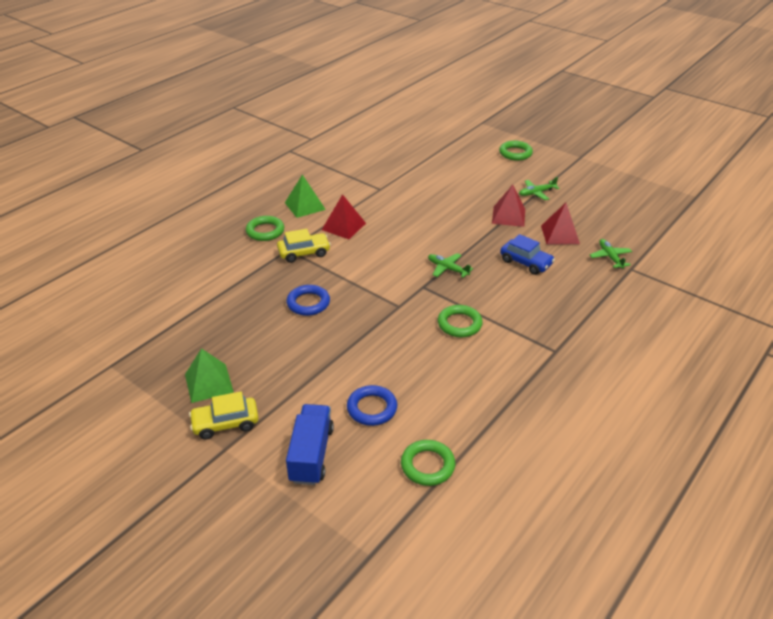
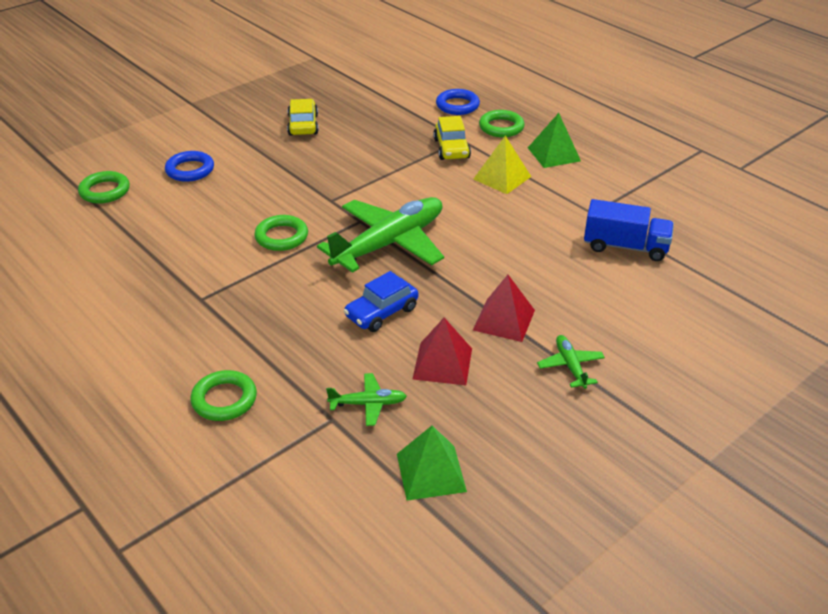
camera: 100 degrees right, 0 degrees up
green pyramid [185,348,234,403] -> green pyramid moved to [397,426,467,501]
yellow car [189,392,259,439] -> yellow car moved to [287,99,319,136]
blue truck [286,404,334,485] -> blue truck moved to [584,199,674,261]
blue ring [287,285,330,316] -> blue ring moved to [436,89,480,115]
red pyramid [322,194,366,239] -> yellow pyramid [473,136,531,194]
green plane [428,253,473,278] -> green plane [317,197,444,273], size x2.27
green ring [499,141,533,161] -> green ring moved to [191,370,257,421]

